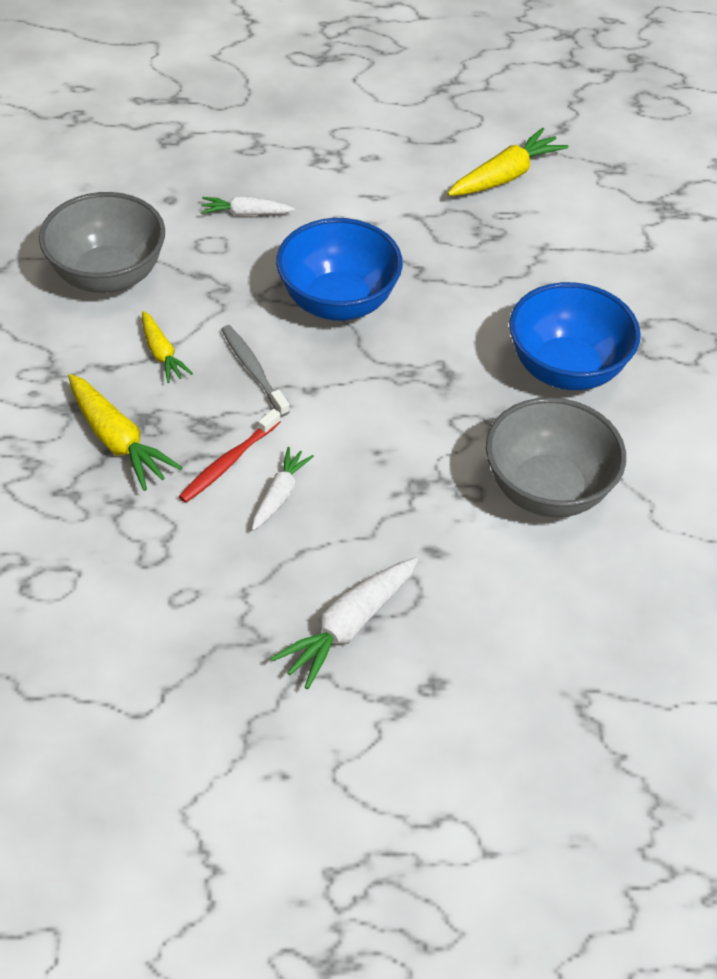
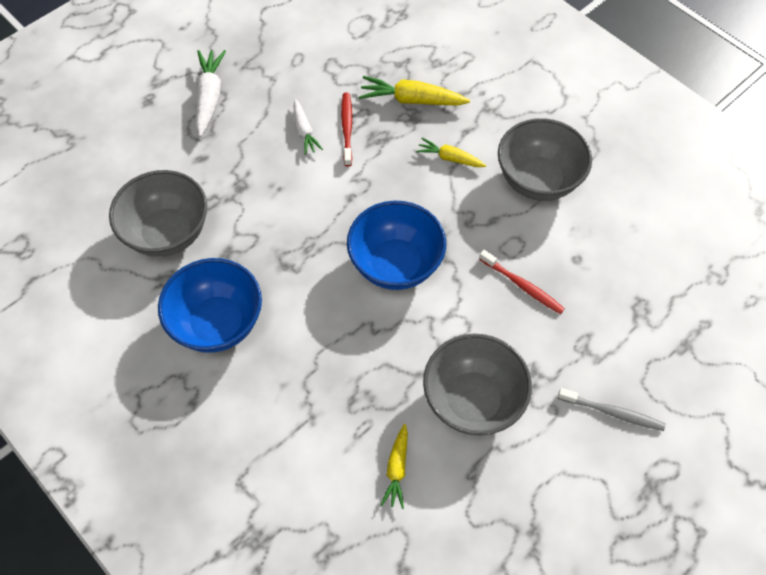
camera: 140 degrees right, 10 degrees up
white carrot [201,196,295,216] -> red toothbrush [479,250,565,314]
grey toothbrush [221,325,290,417] -> grey toothbrush moved to [558,388,665,431]
yellow carrot [447,127,569,196] -> yellow carrot [381,424,408,509], size x0.62
none -> grey bowl [423,333,532,435]

